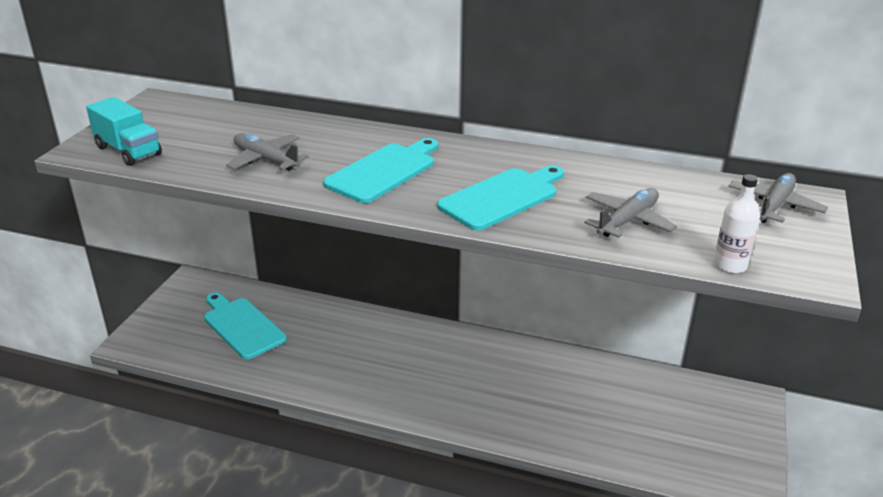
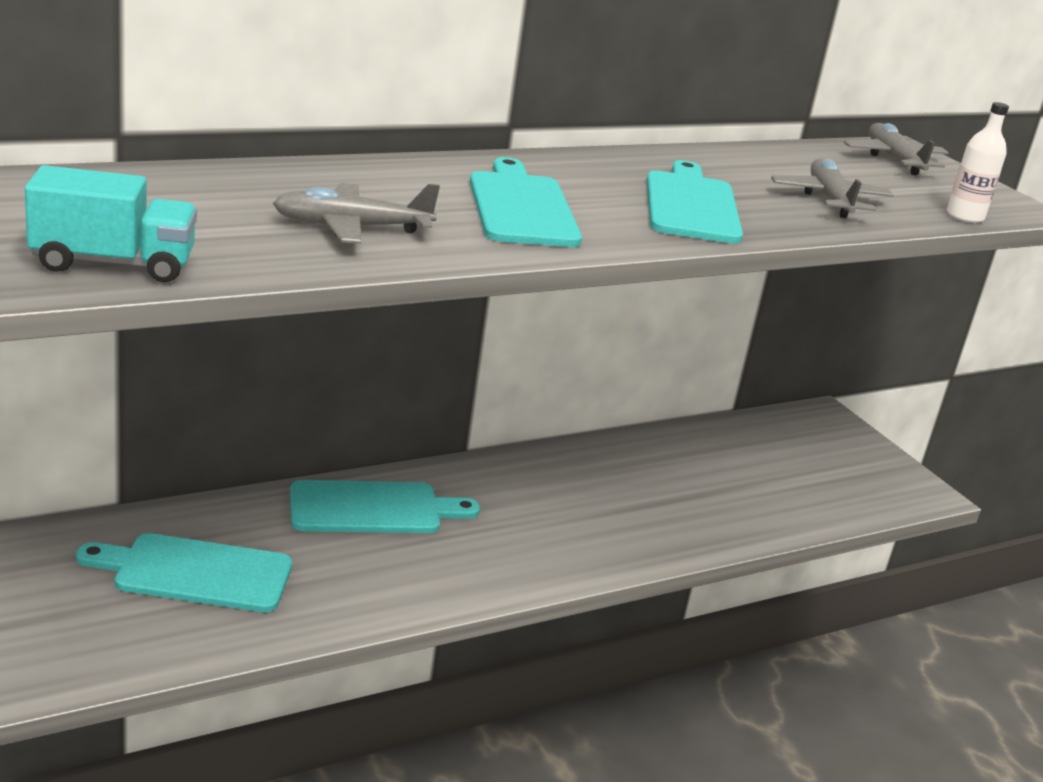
camera: 50 degrees left, 5 degrees down
none -> turquoise cutting board [290,480,480,533]

